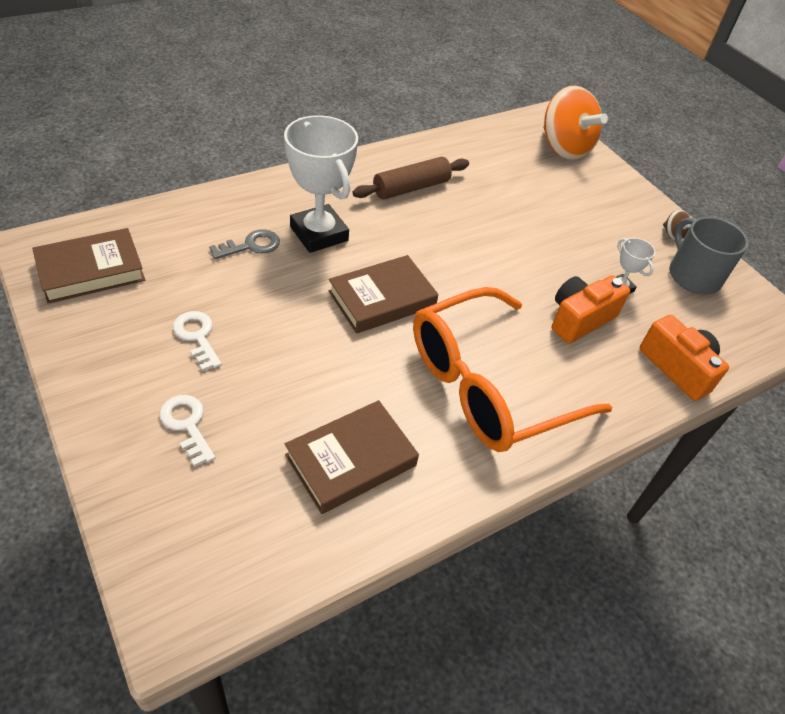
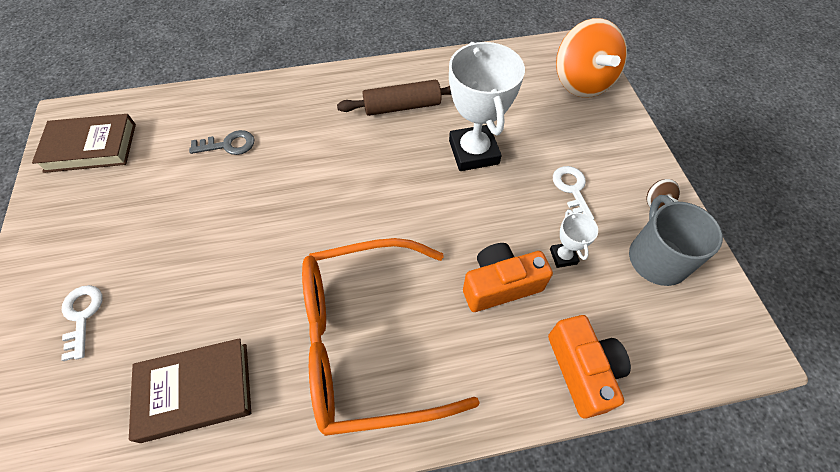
camera: 25 degrees right, 10 degrees up
white key [173,311,222,371] -> white key moved to [553,166,594,220]
white trophy [284,115,358,253] -> white trophy moved to [449,42,525,171]
brown book [329,255,438,334] -> none

